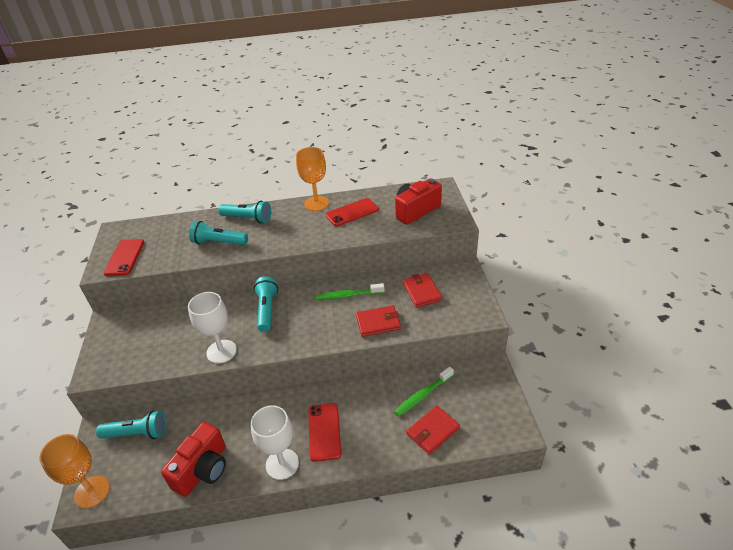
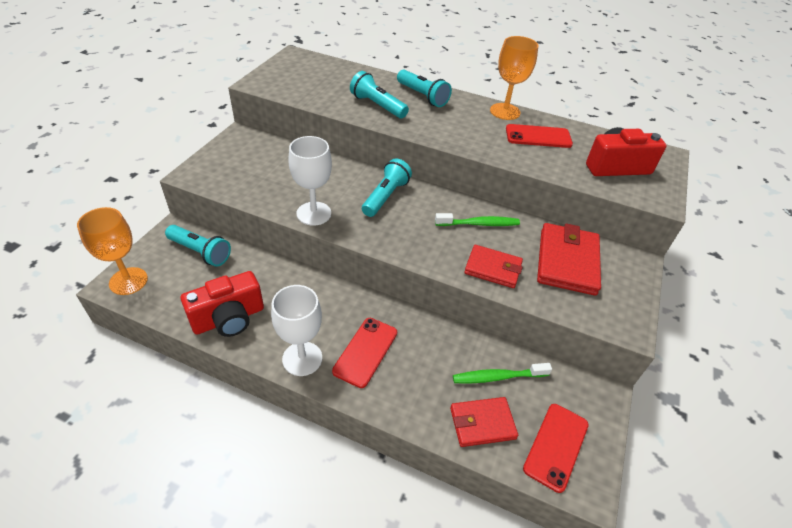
camera: 25 degrees right, 5 degrees up
red phone [103,239,144,276] -> red phone moved to [523,404,589,493]
green toothbrush [316,283,385,300] -> green toothbrush turned 150 degrees clockwise [435,213,520,226]
red wallet [403,273,442,308] -> red wallet [537,223,601,296], size x1.56

